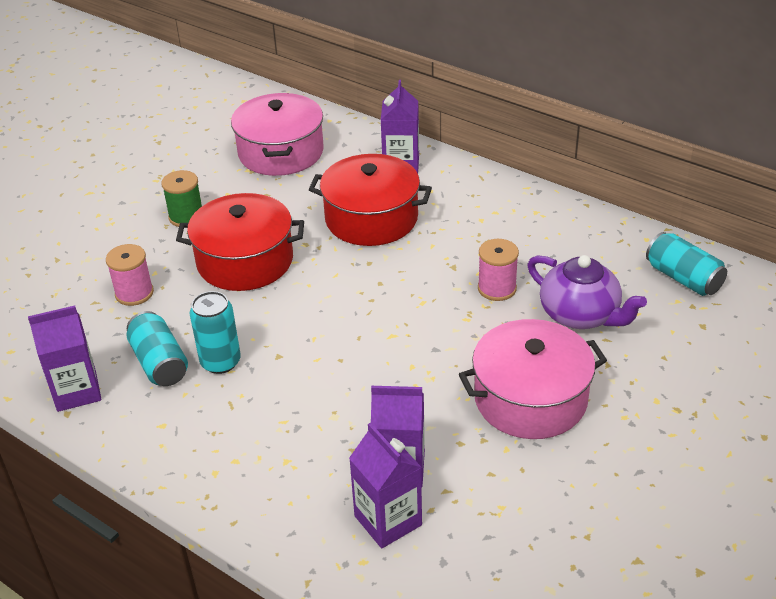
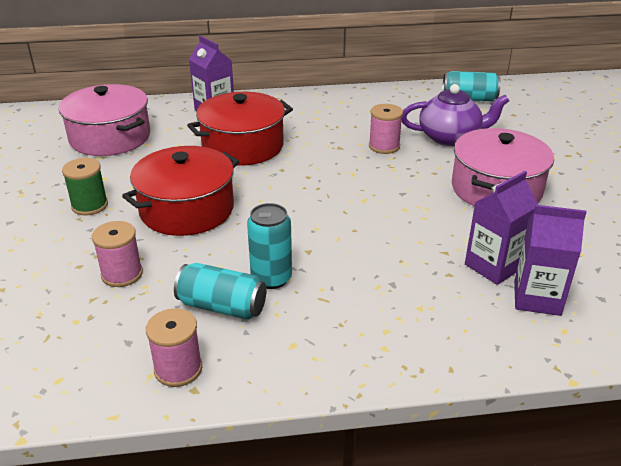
camera: 45 degrees left, 5 degrees down
purple carton [28,305,101,412] -> pink spool [146,308,202,387]

